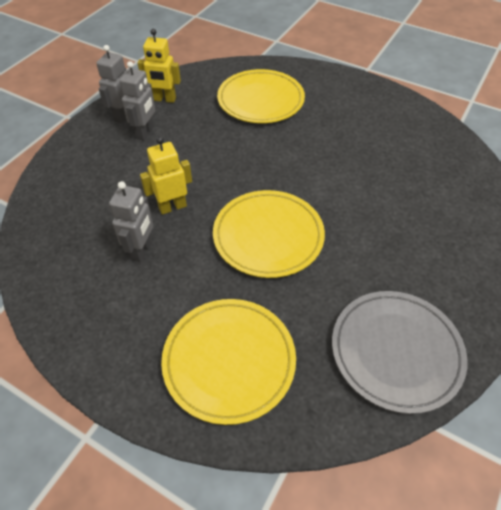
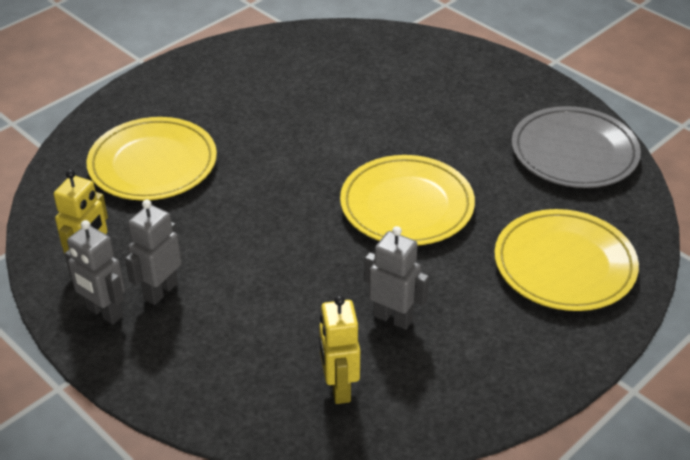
camera: 75 degrees left, 10 degrees down
grey robot [120,61,155,141] -> grey robot turned 90 degrees counterclockwise [125,199,181,305]
yellow robot [140,137,192,215] -> yellow robot moved to [319,295,360,404]

